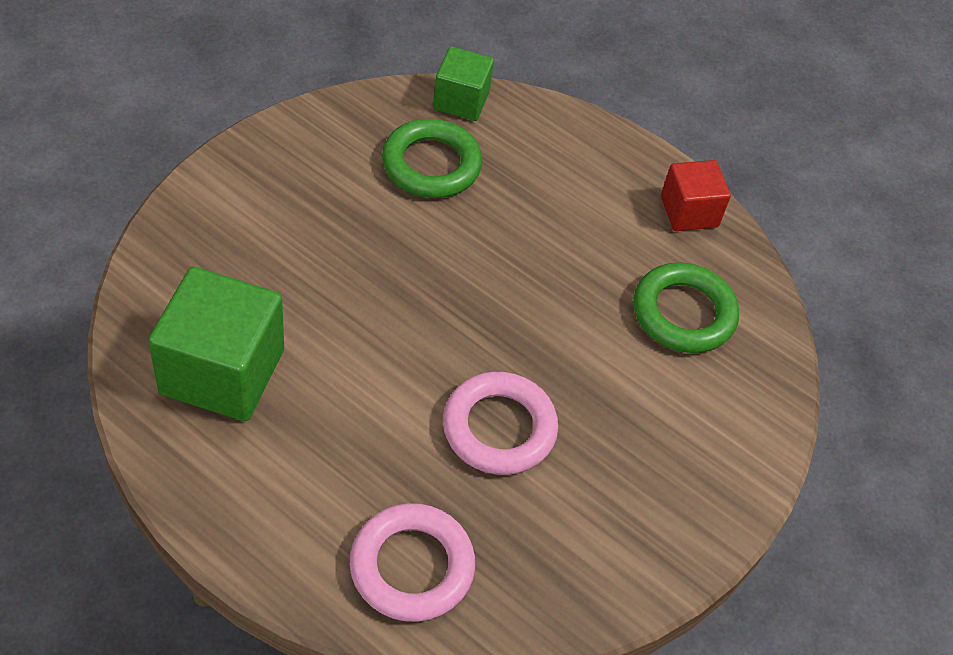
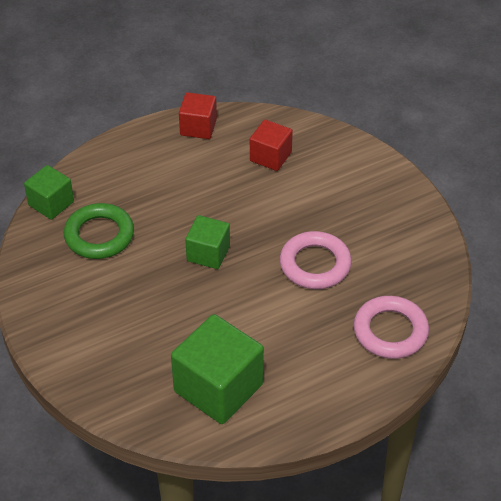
camera: 60 degrees left, 5 degrees down
green ring [633,262,739,353] -> red cube [250,120,293,171]
none -> green cube [185,215,230,269]

